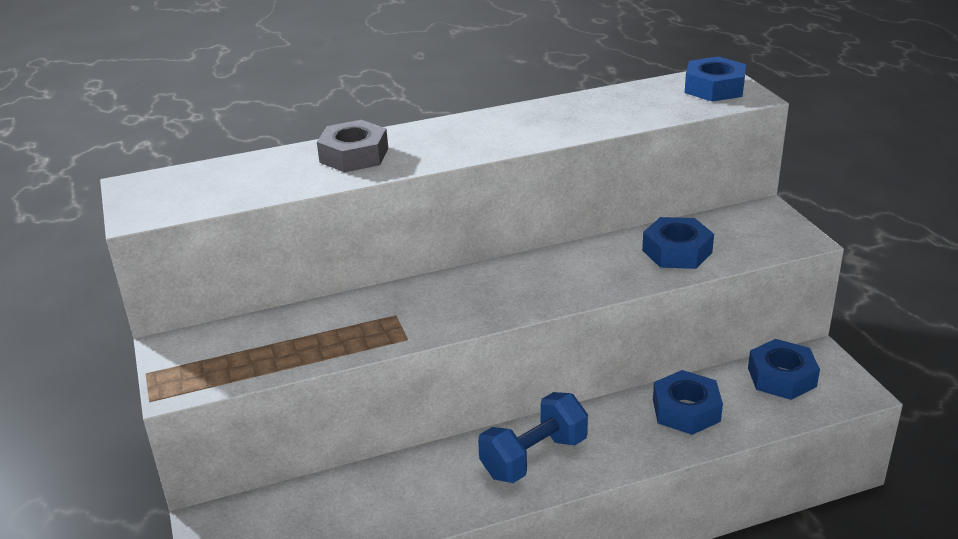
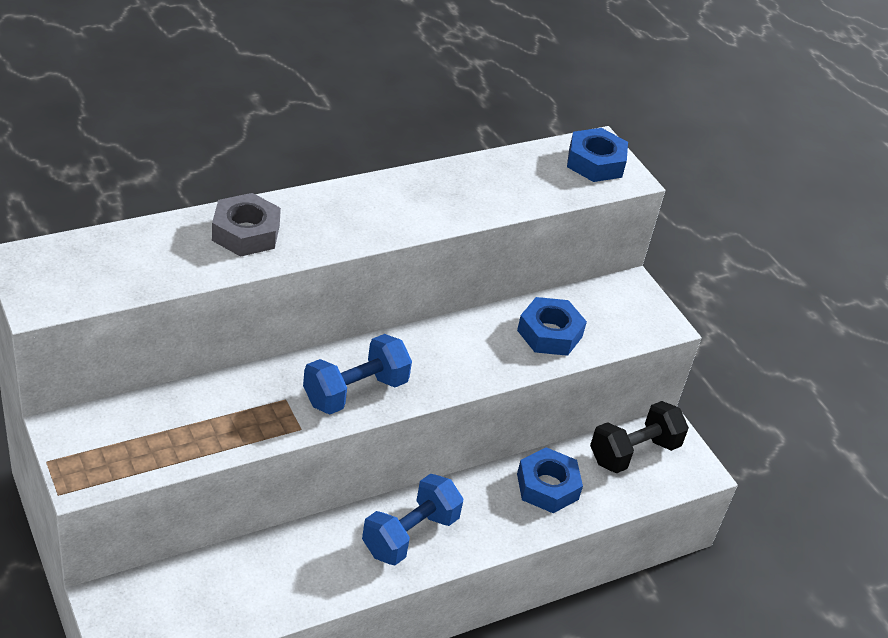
camera: 15 degrees left, 10 degrees up
blue nut [748,339,820,400] -> black dumbbell [590,401,689,474]
none -> blue dumbbell [303,334,412,414]

